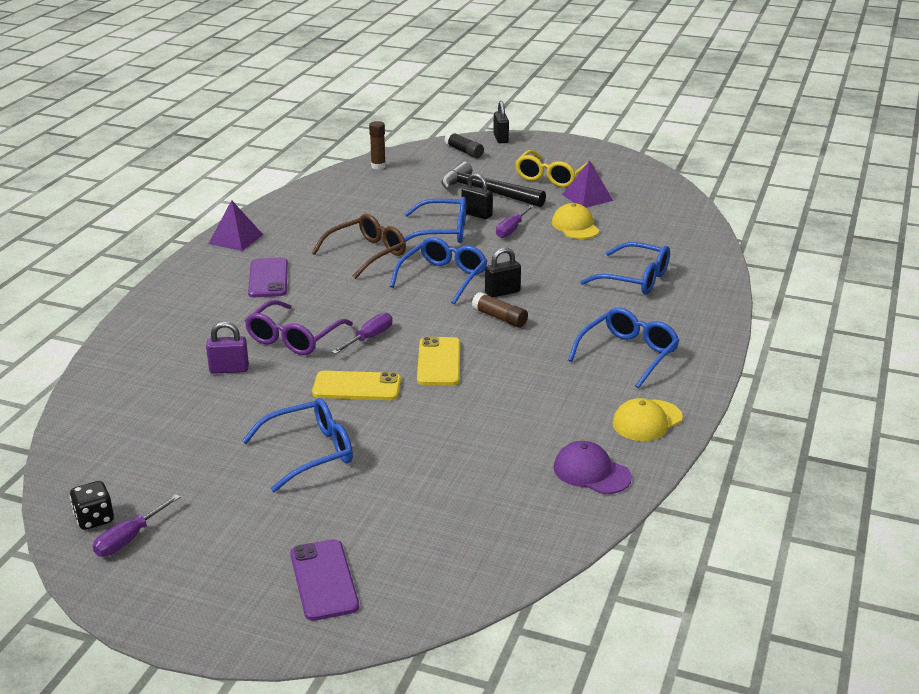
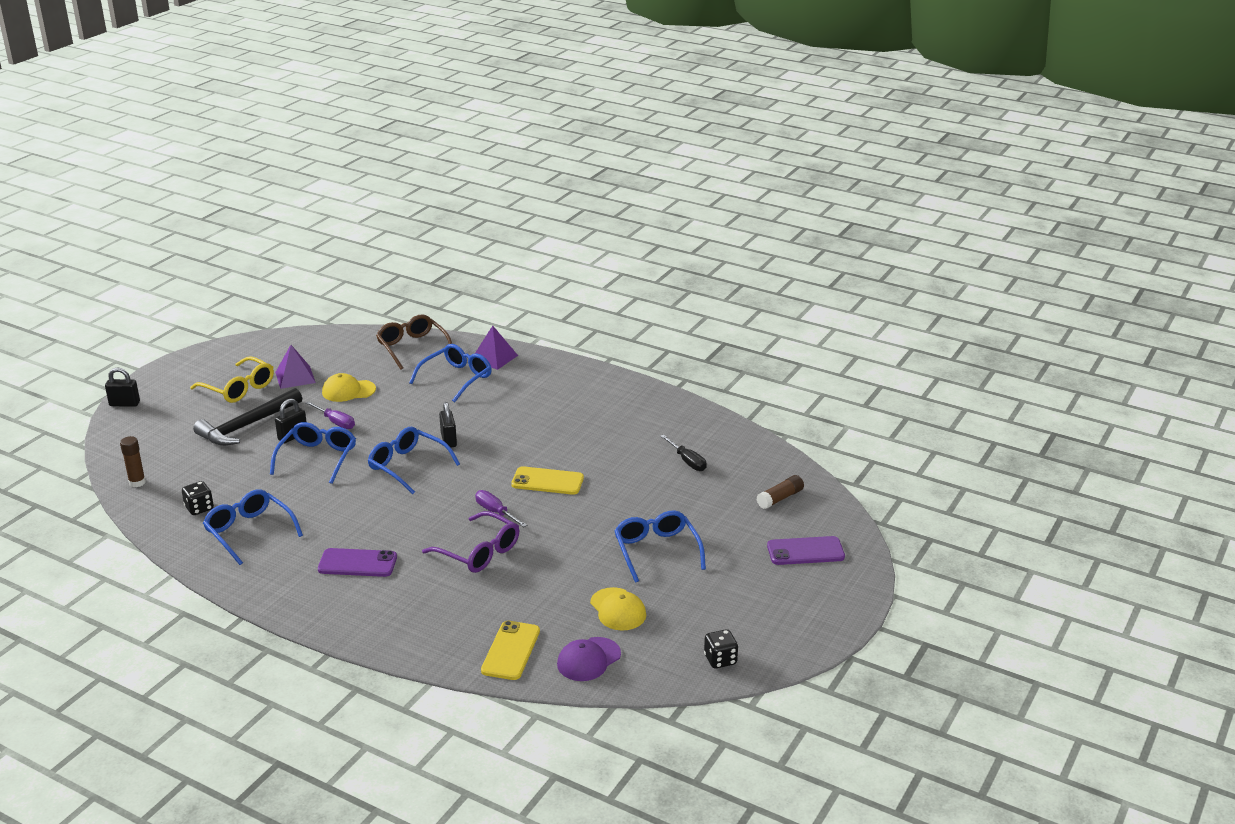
camera: 80 degrees left, 0 degrees up
purple screwdriver [93,494,180,557] -> none
purple padlock [206,322,249,374] -> none
purple pyramid [208,200,263,251] -> purple pyramid moved to [475,326,518,370]
brown glasses [312,214,406,279] -> brown glasses moved to [376,314,452,369]
yellow phone [312,371,401,400] -> yellow phone moved to [481,621,540,680]
black glue stick [444,132,484,158] -> none
brown glue stick [472,292,528,328] -> brown glue stick moved to [757,475,804,509]
purple cap [554,441,632,494] -> purple cap moved to [557,637,621,681]
blue glasses [568,308,680,388] -> blue glasses moved to [203,489,303,565]
yellow cap [612,398,683,441] -> yellow cap moved to [590,587,646,631]
none -> black dice [182,481,214,515]
none -> black screwdriver [660,435,707,471]

